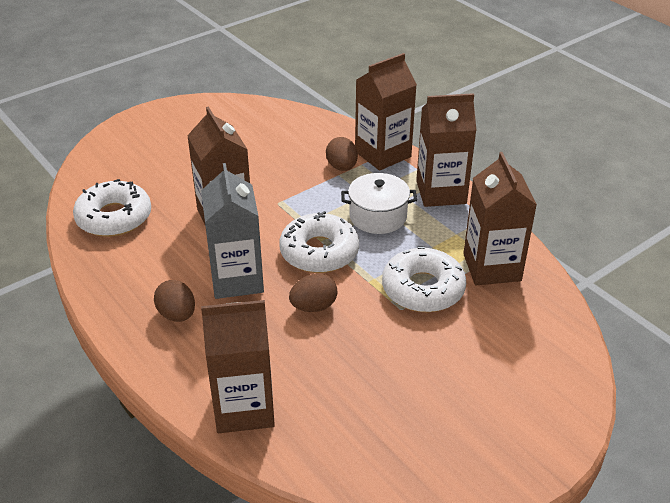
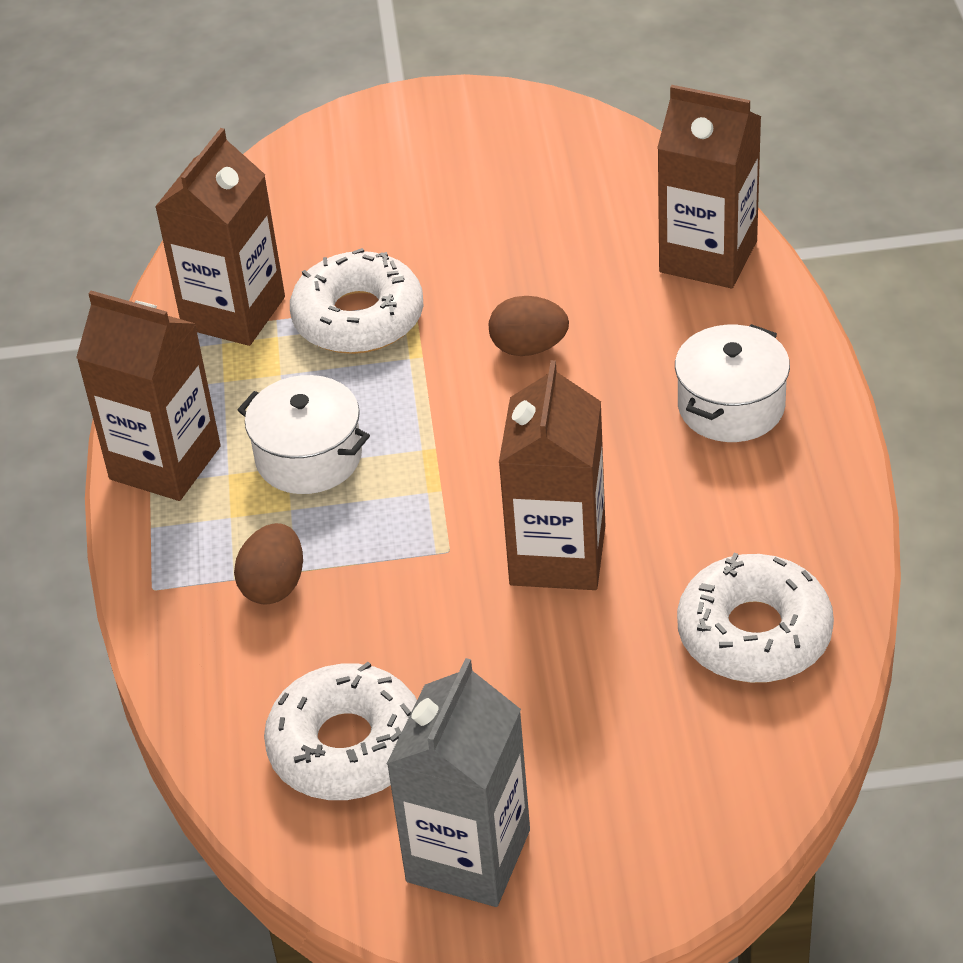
camera: 145 degrees left, 5 degrees up
brown egg [154,280,195,322] -> white pot [675,324,790,442]
grey carton [201,163,264,299] -> grey carton moved to [387,658,530,907]
white donut [279,211,359,273] -> white donut moved to [264,662,417,800]
brown carton [355,53,417,171] -> none

